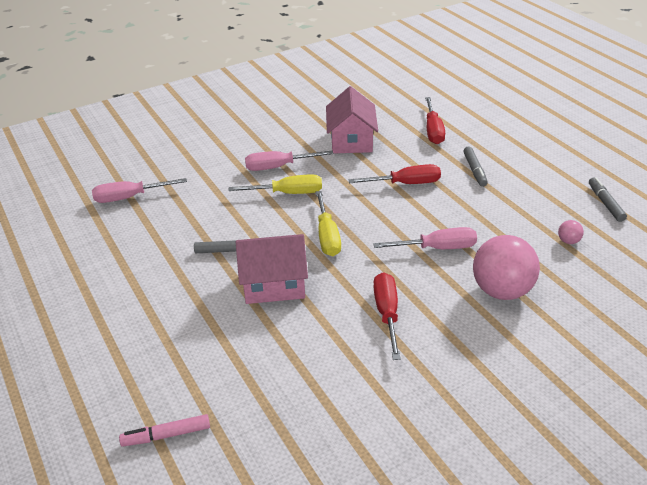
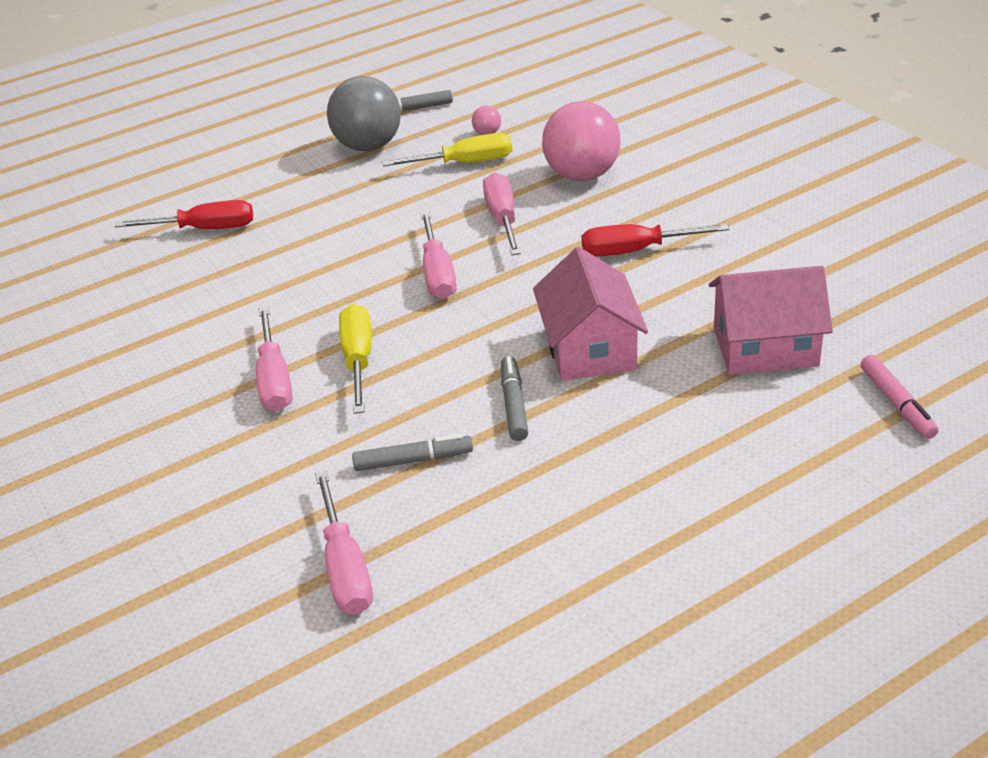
camera: 90 degrees left, 0 degrees up
yellow screwdriver [316,191,341,256] -> yellow screwdriver moved to [382,133,512,166]
pink house [326,86,378,153] -> pink house moved to [709,266,833,375]
red screwdriver [348,164,441,184] -> none
grey marker [463,146,488,187] -> grey marker moved to [352,434,473,471]
none -> grey ball [327,76,401,151]
none -> pink screwdriver [420,211,457,299]

